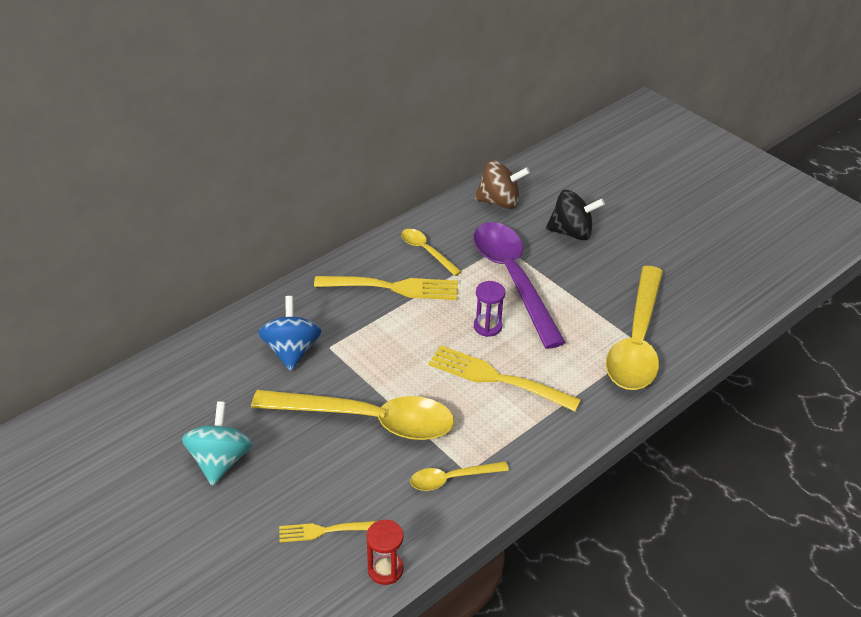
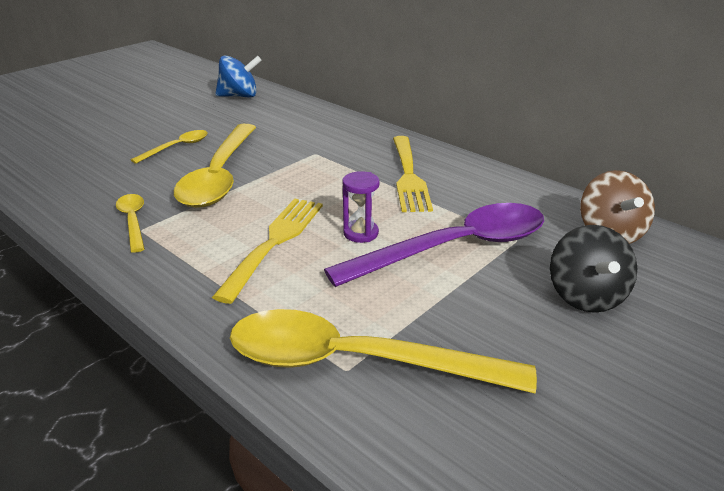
camera: 85 degrees right, 10 degrees down
turquoise spinning top [182,401,252,486] -> none
blue spinning top [258,296,322,371] -> blue spinning top moved to [215,55,262,98]
yellow fork [279,521,377,542] -> none
red hourglass [366,520,403,585] -> none
yellow spoon [401,229,462,276] -> yellow spoon moved to [131,130,208,164]

